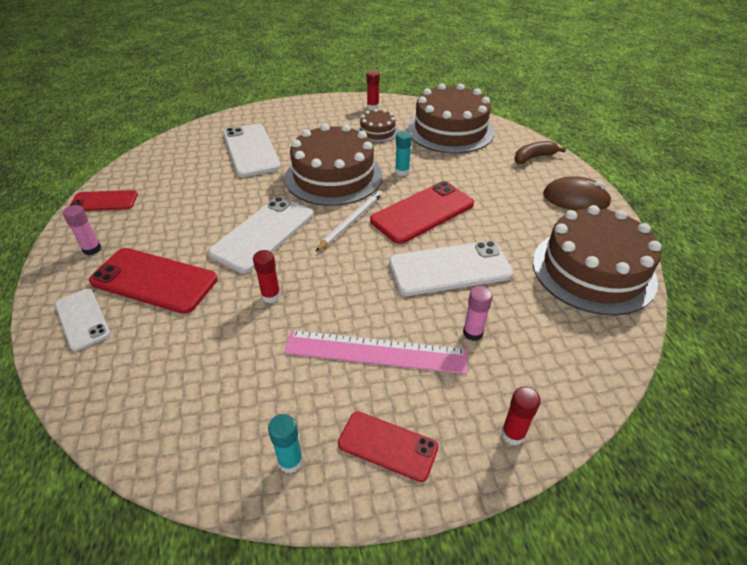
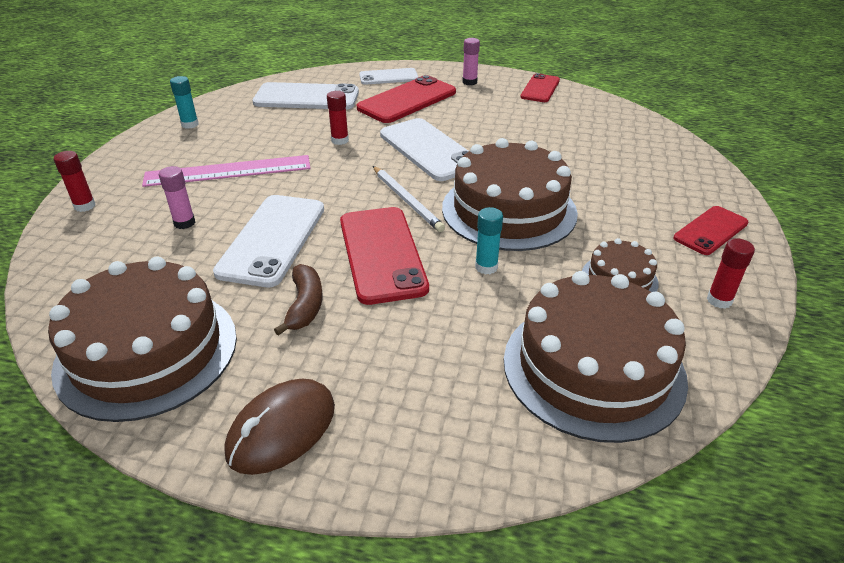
camera: 115 degrees right, 5 degrees down
white phone [223,124,281,177] -> white phone moved to [252,82,359,110]
pink ruler [284,330,468,374] -> pink ruler turned 45 degrees clockwise [142,155,310,187]
red phone [338,411,438,482] -> red phone moved to [673,206,748,255]
brown banana [515,141,566,164] -> brown banana moved to [274,264,322,336]

